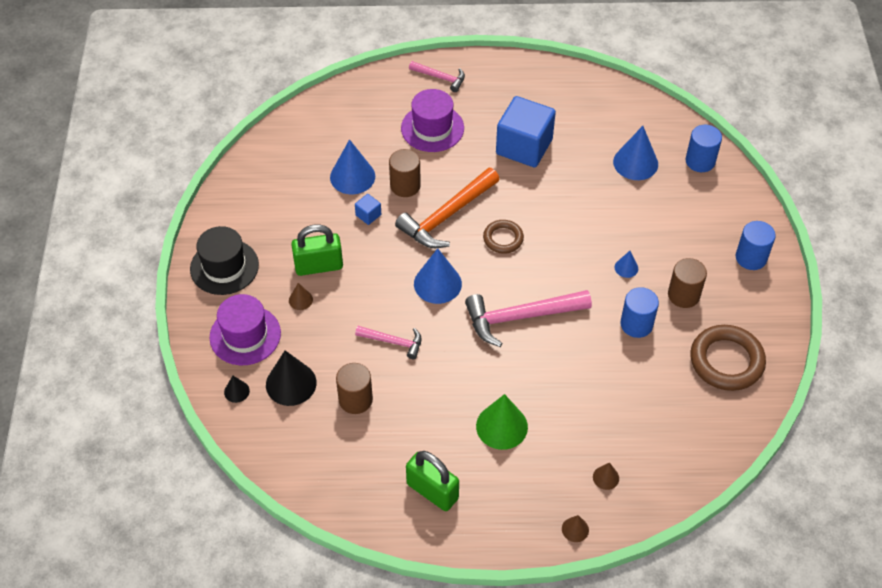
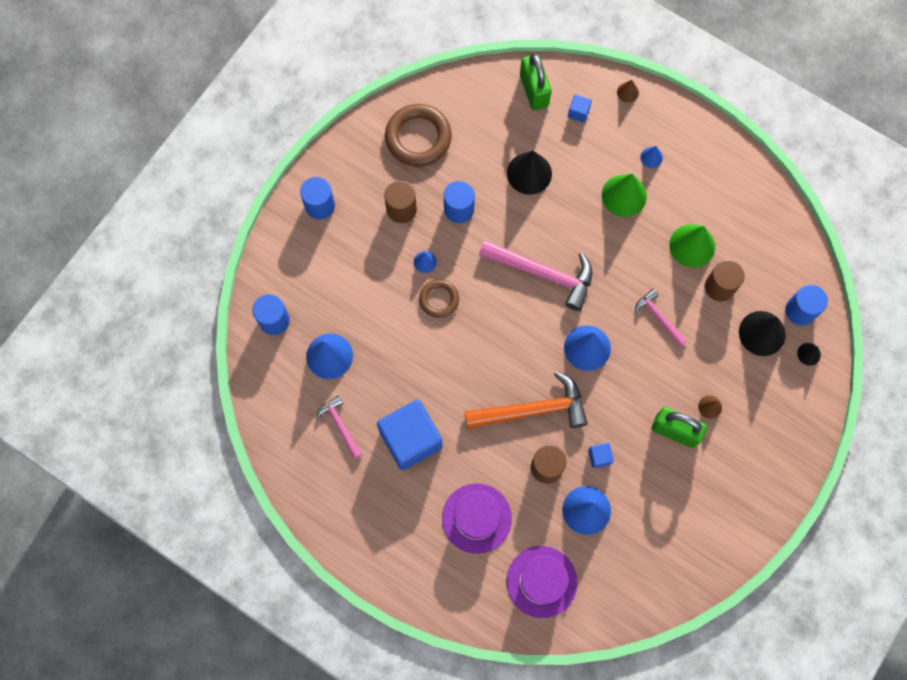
camera: 145 degrees left, 20 degrees up
black hat [190,226,259,295] -> none
purple hat [210,294,281,365] -> purple hat moved to [507,546,577,618]
green padlock [406,451,459,511] -> green padlock moved to [520,53,552,110]
pink hammer [409,61,465,92] -> pink hammer moved to [316,396,362,459]
brown ring [483,220,524,254] -> brown ring moved to [419,279,459,318]
brown cone [593,463,619,490] -> blue cube [568,94,592,122]
none -> black cone [507,151,552,195]
none -> blue cone [640,146,663,168]
none -> green cone [669,224,715,268]
none -> blue cylinder [785,285,828,326]

